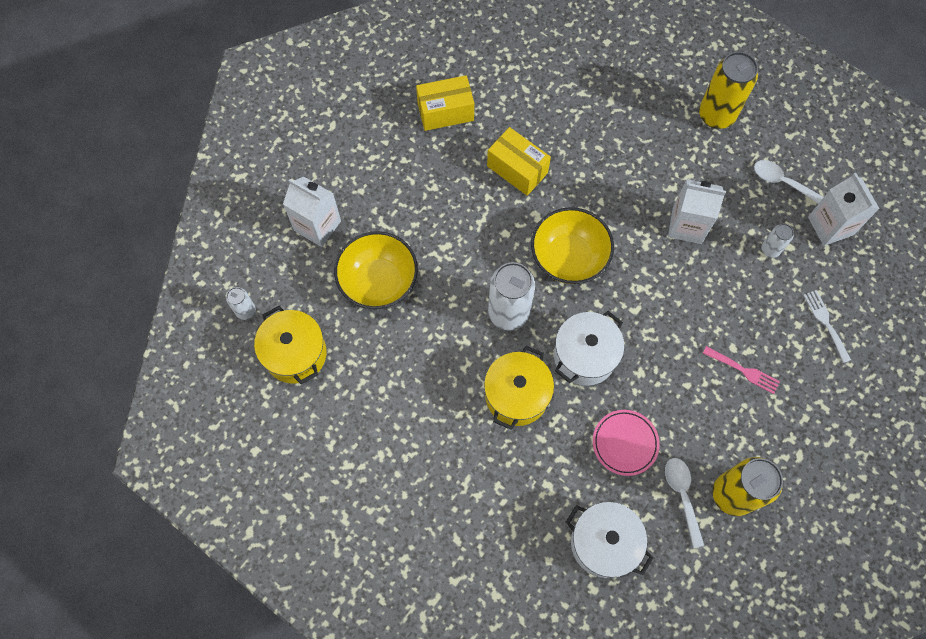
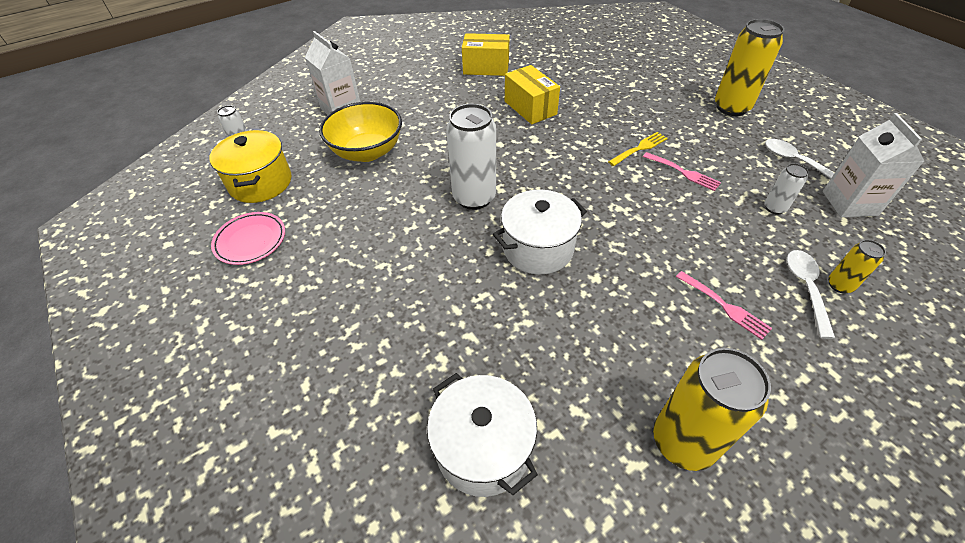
camera: 20 degrees right, 20 degrees down
yellow pot [484,346,554,430] -> none
yellow bowl [531,207,614,284] -> none
pink plate [593,410,660,476] -> pink plate moved to [211,212,285,265]
white spoon [665,458,704,548] -> white spoon moved to [787,250,835,339]
white carton [668,179,726,244] -> pink fork [643,152,721,191]
white fork [804,290,851,363] -> yellow can [828,240,886,294]
none -> yellow fork [608,132,668,166]

